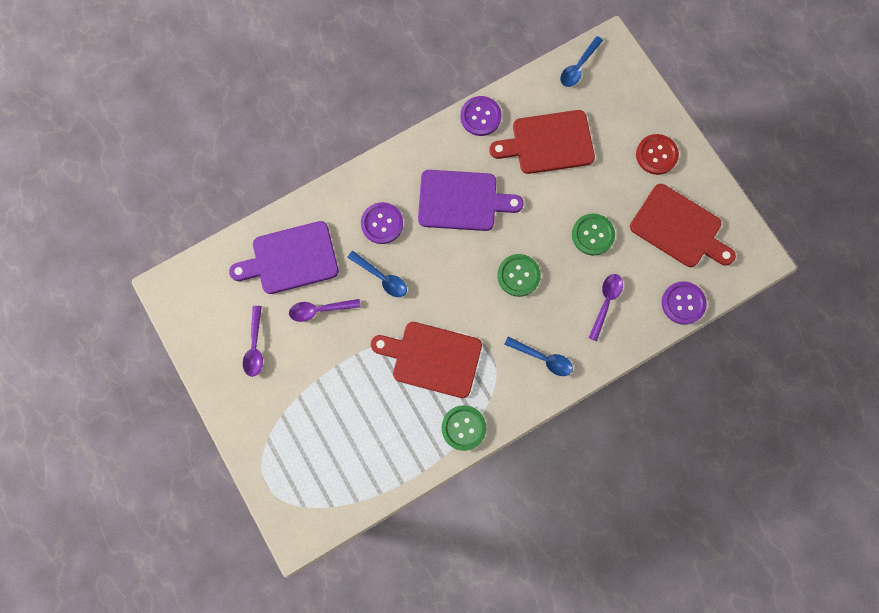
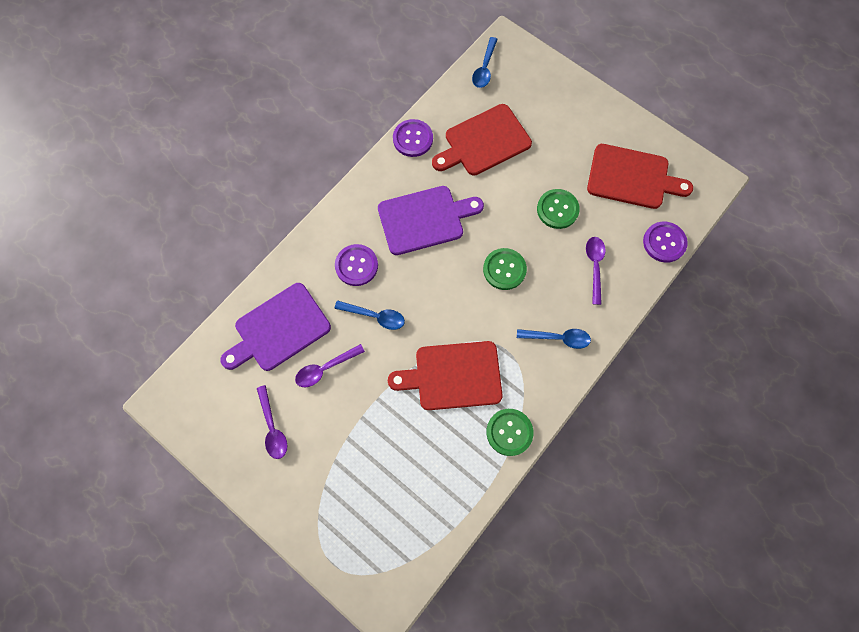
camera: 20 degrees left, 5 degrees down
red button [636,134,679,175] -> none

